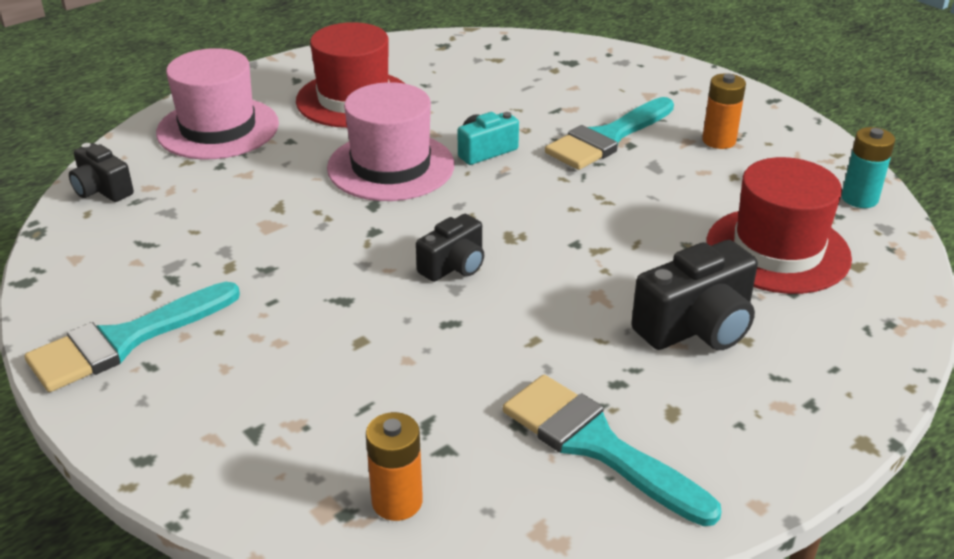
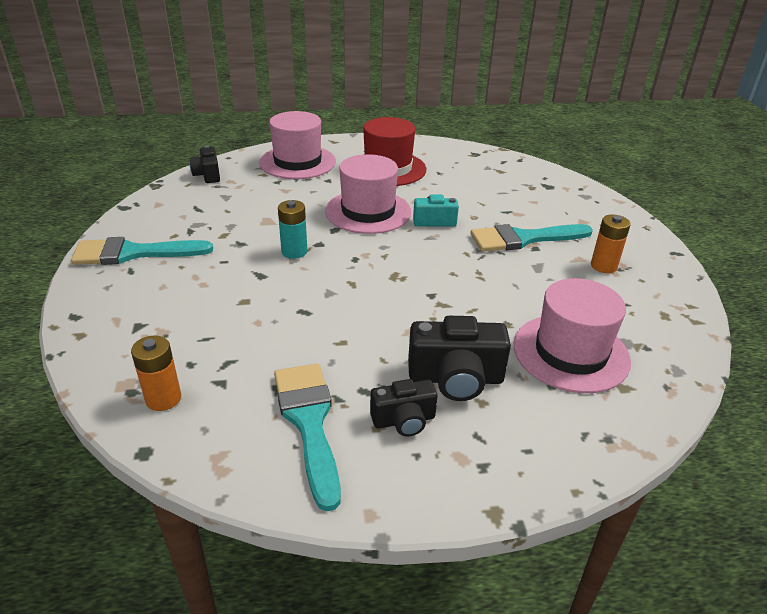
camera: 30 degrees right, 0 degrees up
black camera [416,214,484,282] -> black camera moved to [370,379,438,437]
red hat [706,157,852,294] -> pink hat [514,278,631,393]
turquoise battery [841,127,895,208] -> turquoise battery moved to [278,200,307,259]

